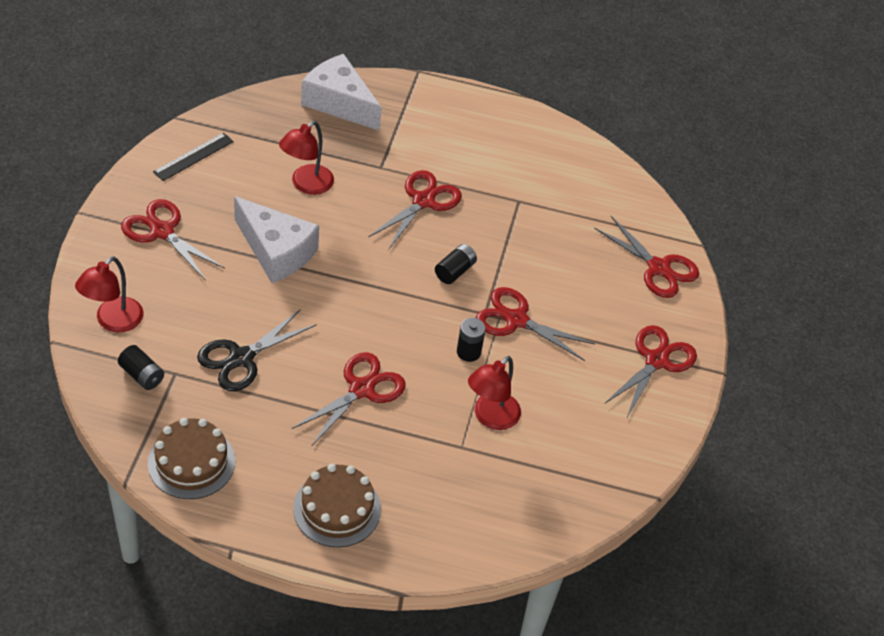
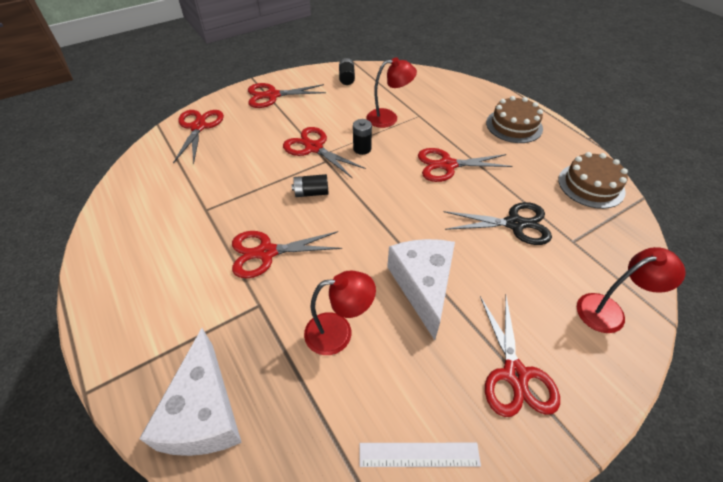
camera: 130 degrees left, 0 degrees up
black battery [118,345,164,390] -> black battery moved to [339,58,355,85]
black ruler [153,133,234,181] -> white ruler [360,443,481,467]
red scissors [476,287,595,361] -> red scissors turned 150 degrees clockwise [283,127,366,178]

